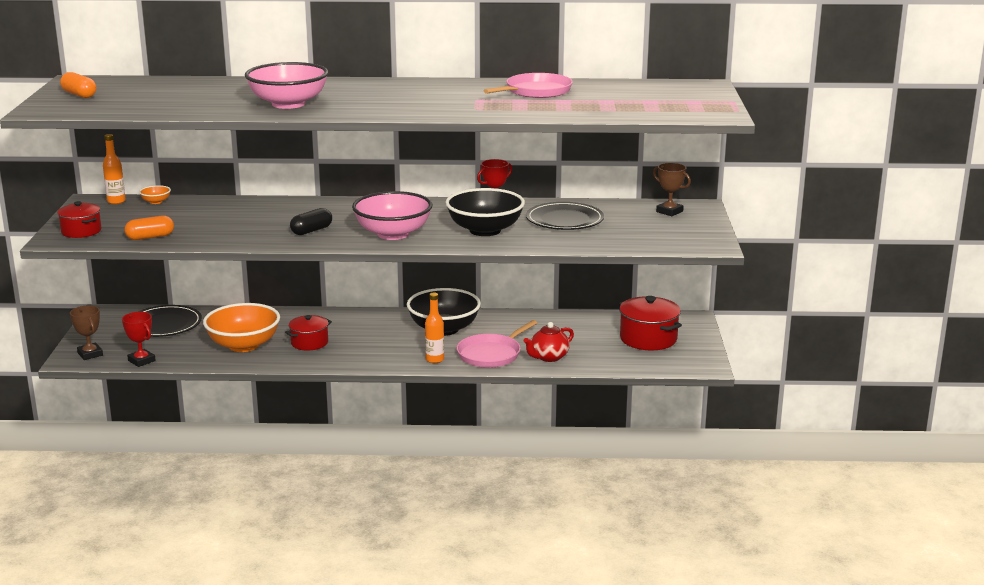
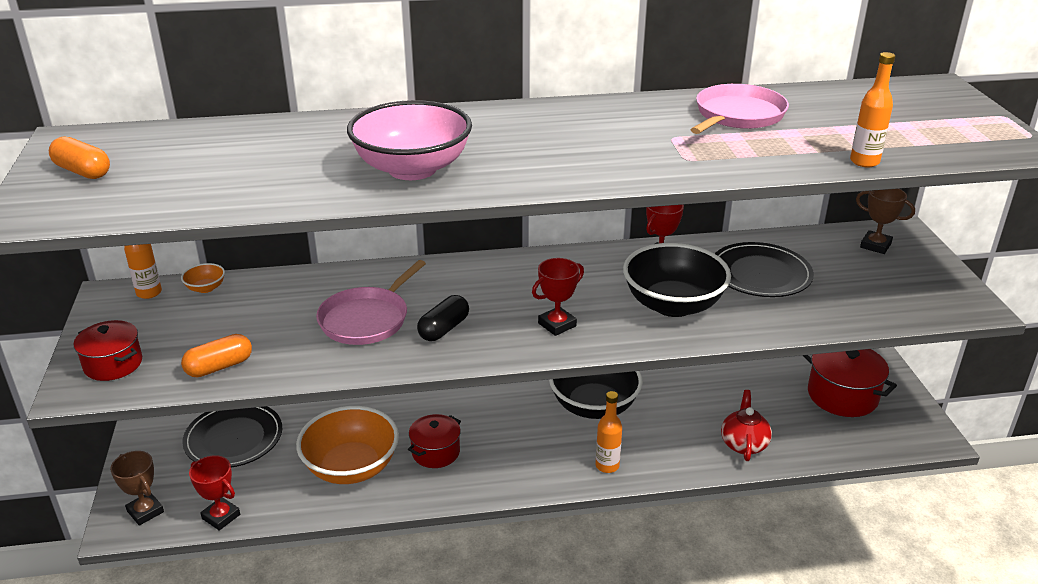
camera: 10 degrees left, 10 degrees up
pink bowl [352,191,432,240] -> red trophy [532,258,584,336]
pink pan [457,320,537,368] -> pink pan moved to [316,260,426,345]
red teapot [524,322,574,362] -> red teapot turned 150 degrees clockwise [721,390,772,461]
none -> orange bottle [850,52,895,167]

